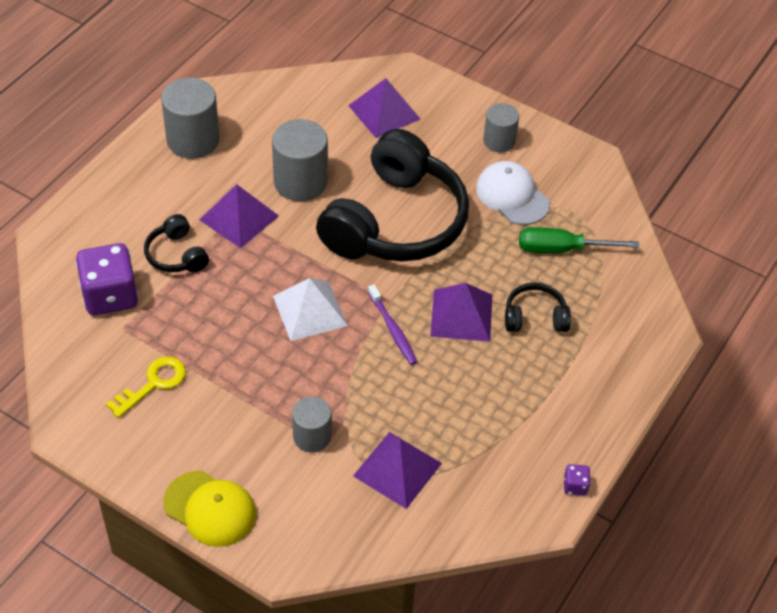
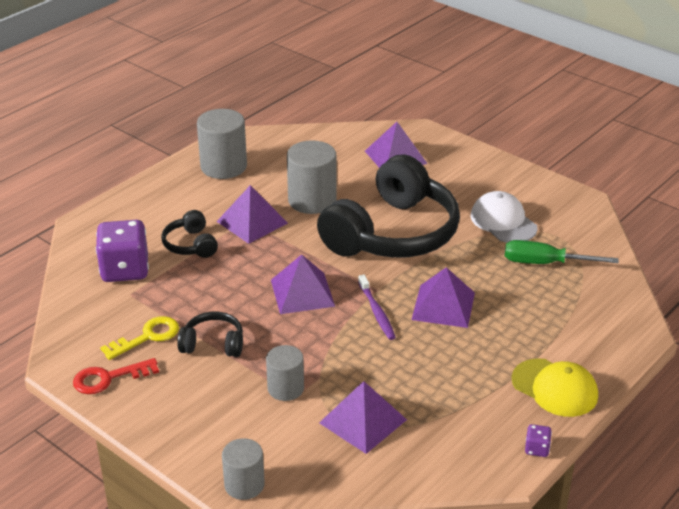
camera: 10 degrees right, 15 degrees down
yellow cap [163,471,256,547] -> yellow cap moved to [512,358,598,417]
white pyramid [273,278,348,341] -> purple pyramid [271,254,335,314]
grey cylinder [483,103,519,153] -> grey cylinder moved to [222,438,265,500]
black headphones [505,282,571,332] -> black headphones moved to [177,311,243,357]
none -> red key [73,358,159,394]

